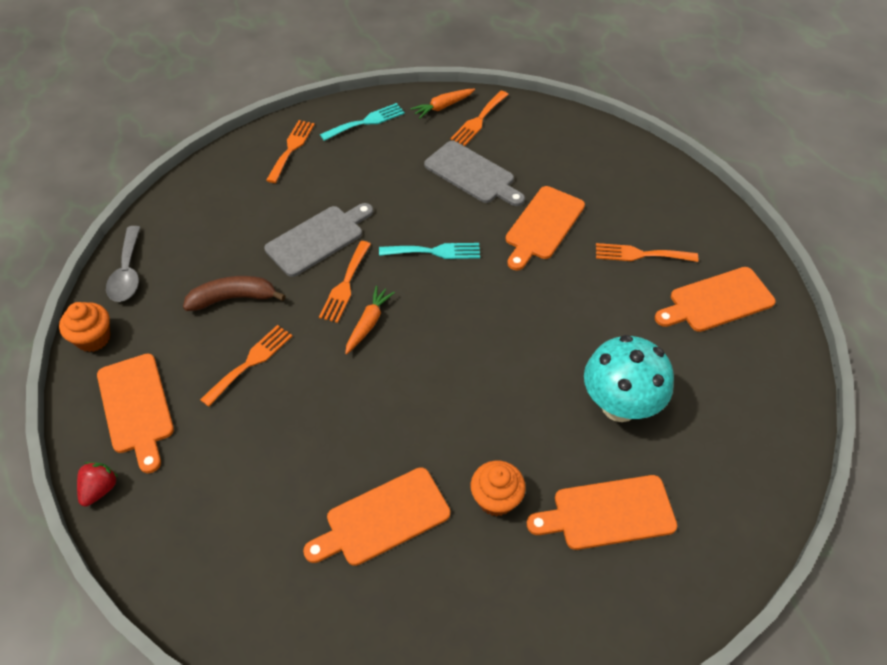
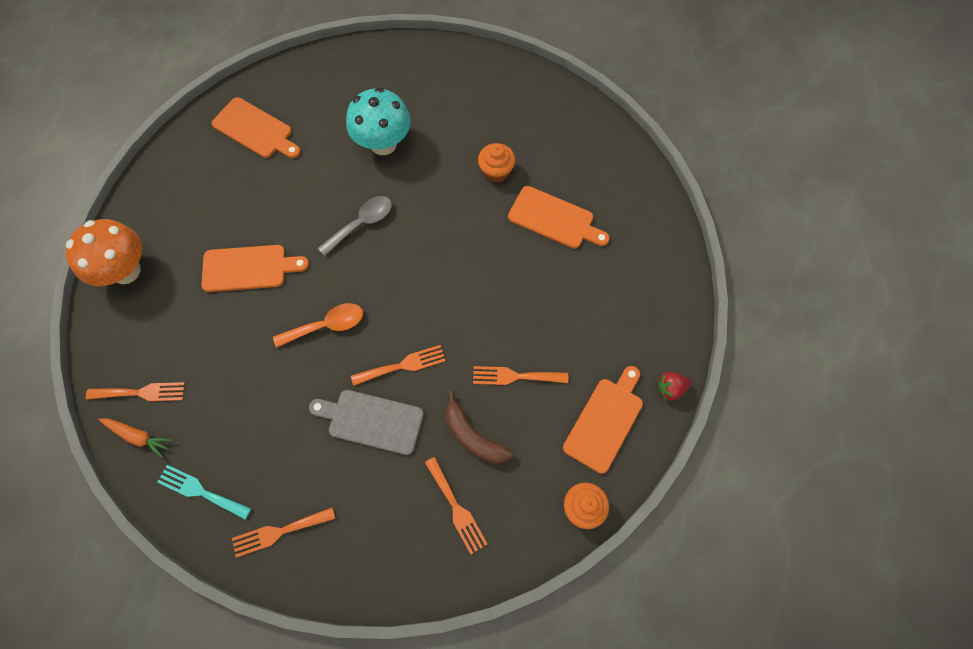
camera: 125 degrees left, 15 degrees up
grey spoon [106,226,141,302] -> grey spoon moved to [318,196,392,256]
orange carrot [345,286,395,354] -> none
turquoise fork [379,243,480,259] -> orange spoon [273,303,363,348]
grey cutting board [424,141,525,206] -> none
orange cutting board [527,475,677,550] -> none
orange fork [596,243,698,262] -> orange fork moved to [425,457,487,554]
none -> orange mushroom [66,219,142,286]

